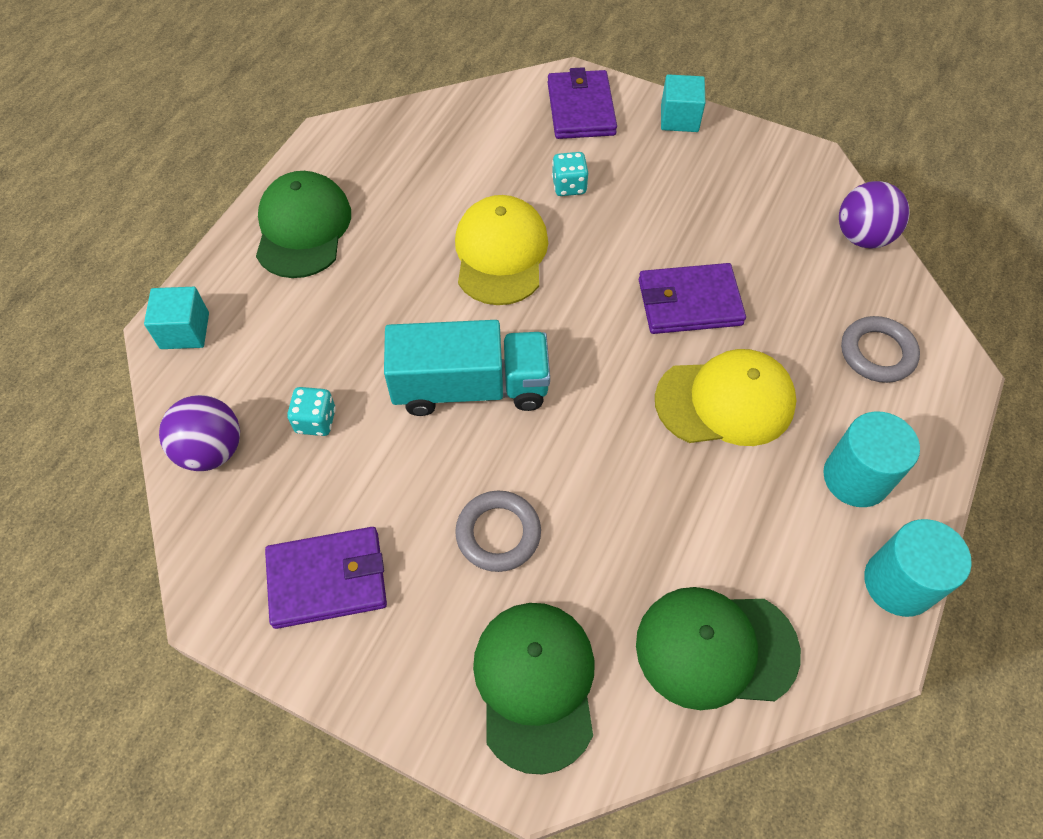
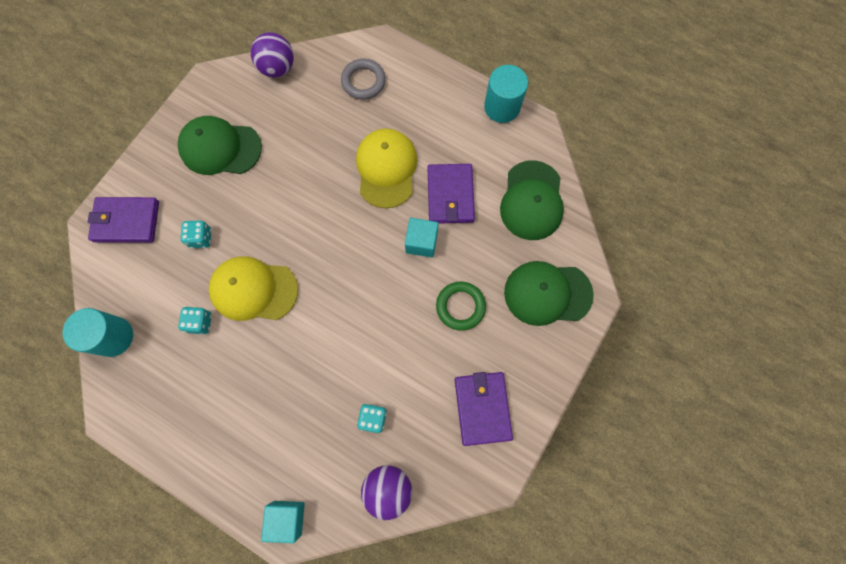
camera: 85 degrees left, 15 degrees up
green cap [256,171,351,278] -> green cap moved to [178,116,262,175]
turquoise truck [384,320,550,416] -> none
grey ring [455,491,541,572] -> green ring [436,282,486,331]
purple wallet [639,263,746,334] -> purple wallet moved to [428,164,475,224]
turquoise cube [661,74,705,132] -> turquoise cube moved to [405,218,438,257]
turquoise cylinder [823,411,920,507] -> turquoise cylinder moved to [62,308,133,357]
none -> turquoise dice [178,307,212,335]

